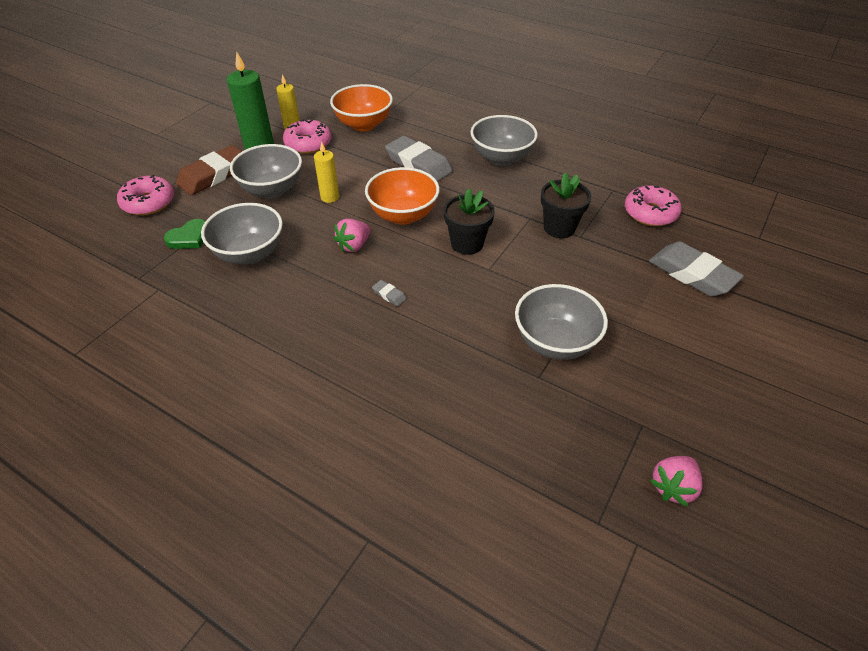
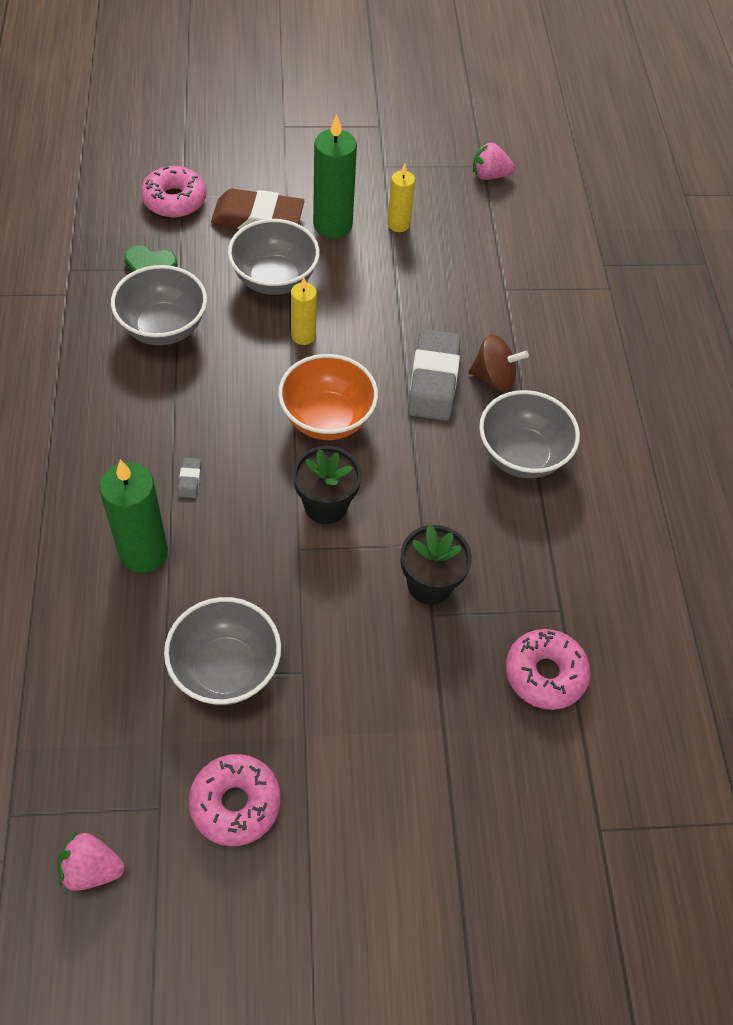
camera: 50 degrees right, 10 degrees up
pink donut [283,119,331,154] -> pink donut moved to [189,754,281,846]
orange bowl [330,84,393,131] -> none
pink strawberry [334,219,370,252] -> pink strawberry moved to [473,142,515,180]
grey eraser [649,241,744,297] -> none
none -> green candle [99,460,168,573]
none -> brown spinning top [469,334,529,392]

